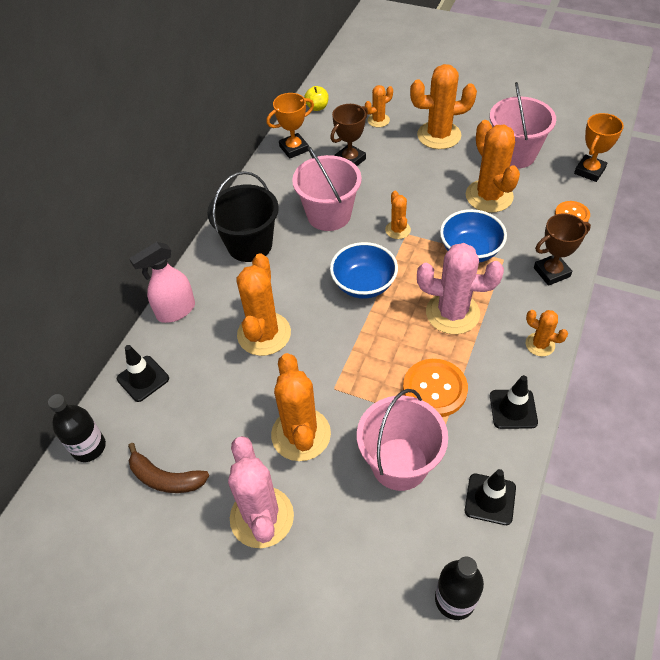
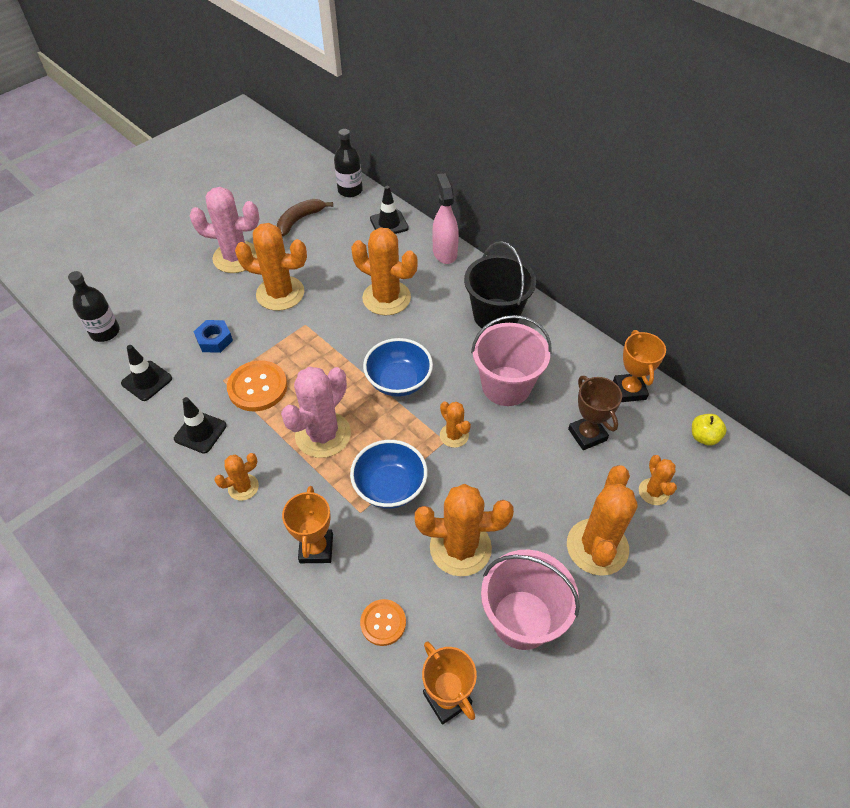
camera: 110 degrees right, 0 degrees up
pink bucket [357,389,448,491] -> blue nut [194,320,233,353]
orange cactus [385,191,411,239] -> orange cactus turned 45 degrees clockwise [440,401,471,448]
brown trophy [534,213,591,286] -> orange trophy [282,486,333,563]

